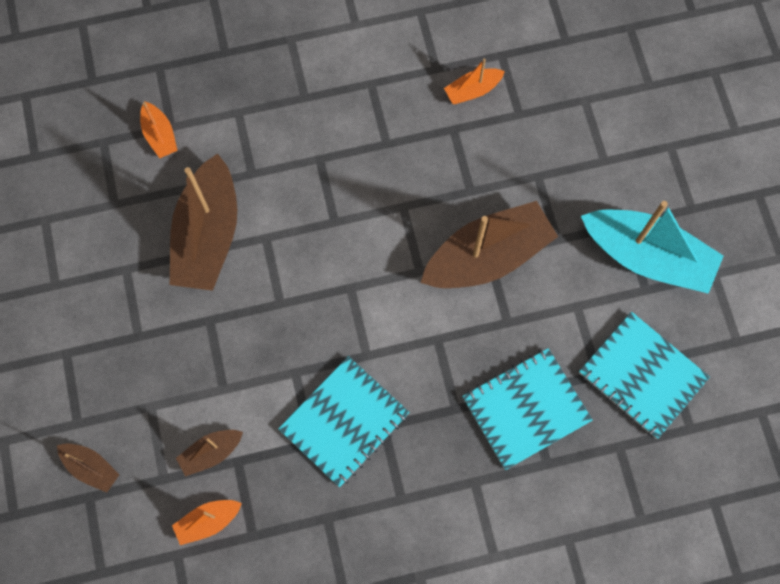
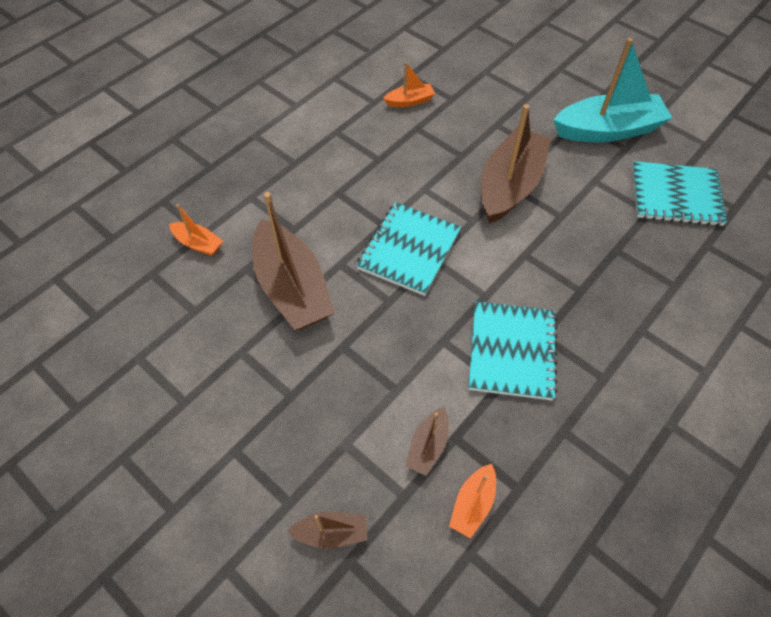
camera: 35 degrees left, 15 degrees down
orange boat [444,58,505,104] -> orange boat turned 135 degrees counterclockwise [383,62,435,107]
turquoise notebook [462,348,593,470] -> turquoise notebook moved to [356,202,461,296]

